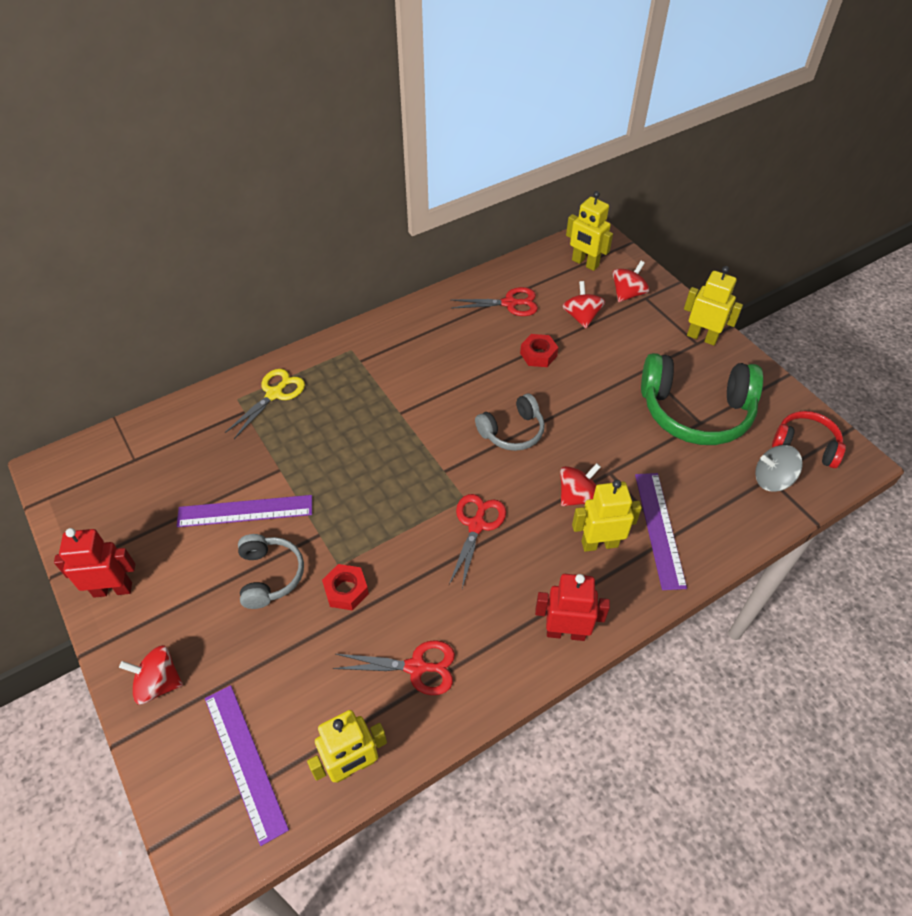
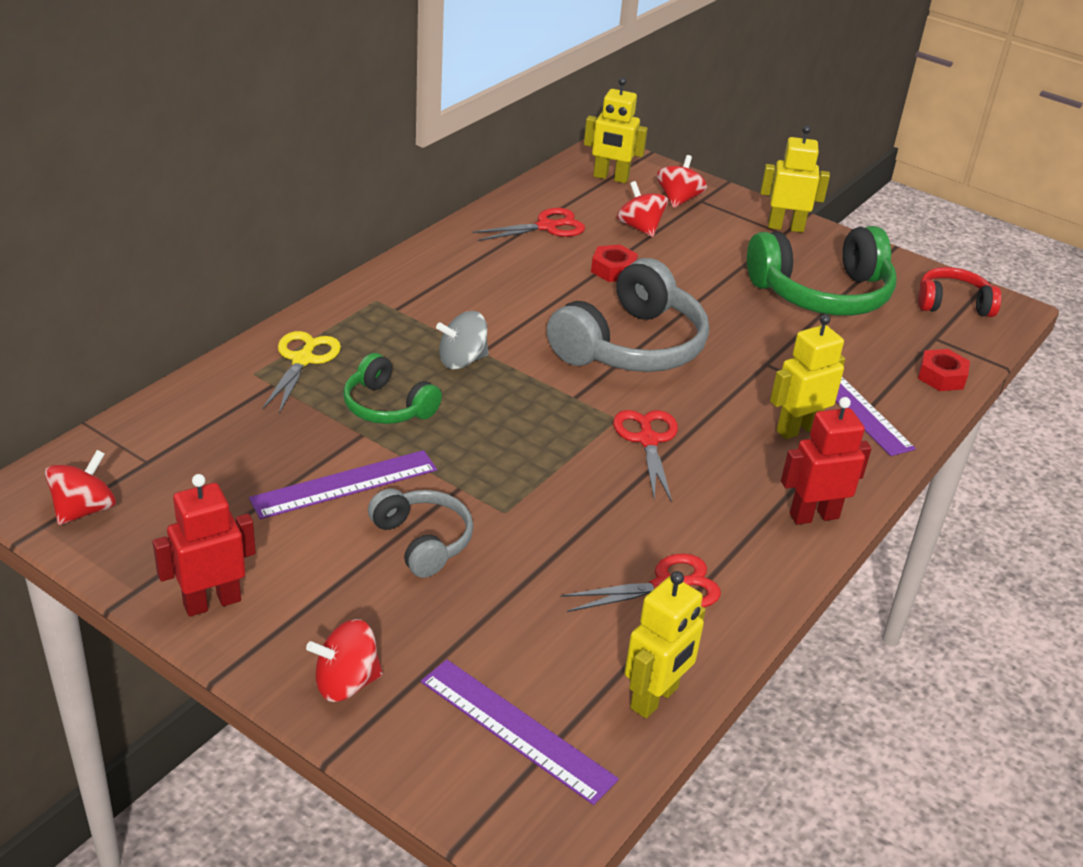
camera: 25 degrees left, 15 degrees down
red nut [322,564,369,611] -> red nut moved to [918,349,970,391]
grey headphones [475,394,545,451] -> grey headphones [547,258,709,372], size x1.81
red spinning top [560,463,601,506] -> red spinning top moved to [45,450,116,525]
grey spinning top [755,445,803,492] -> grey spinning top moved to [436,311,489,369]
none -> green headphones [343,353,442,424]

